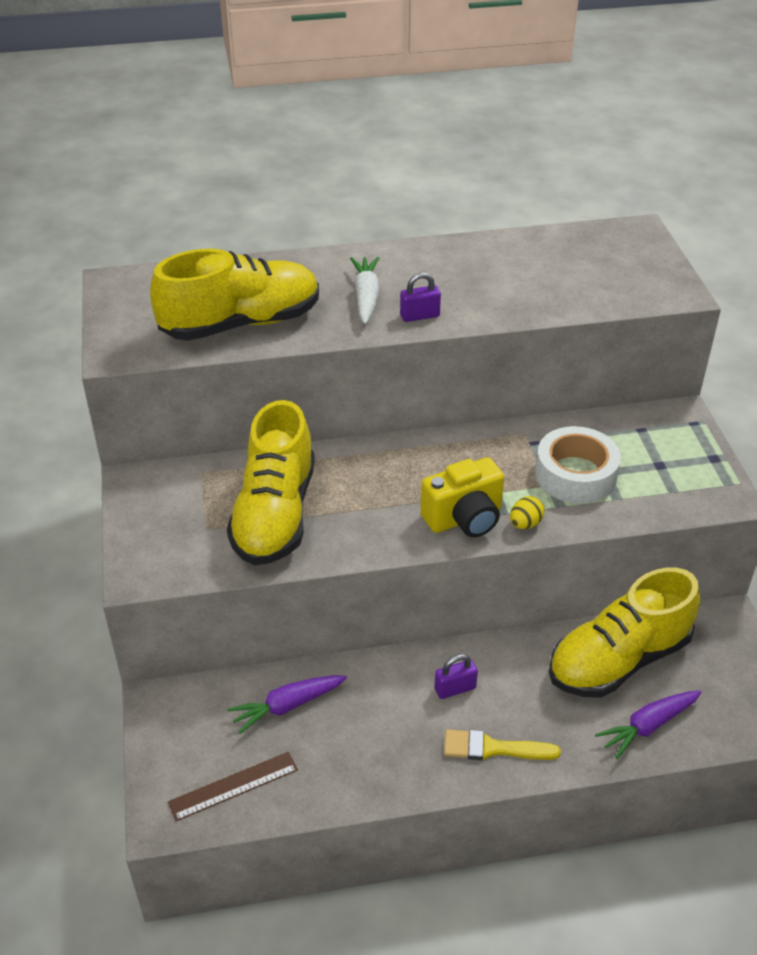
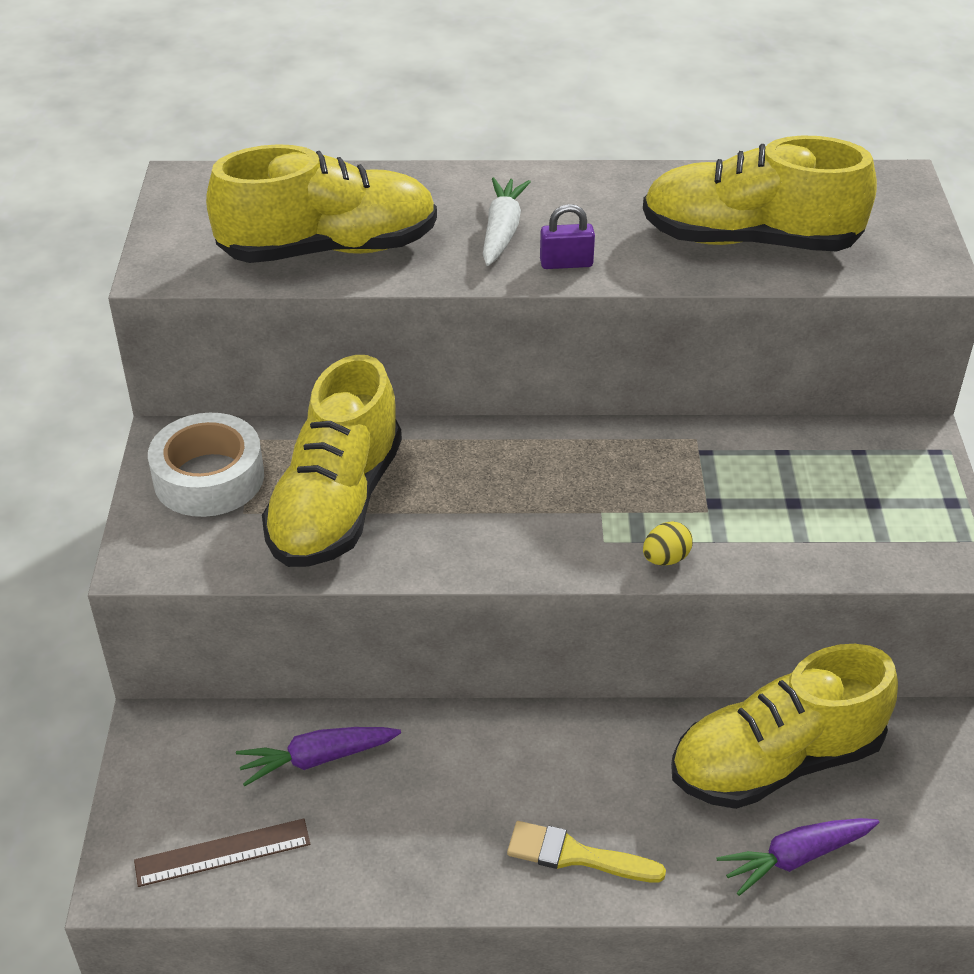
camera: 10 degrees right, 0 degrees up
yellow camera [421,457,504,537] -> none
purple padlock [435,654,478,699] -> none
white tape [535,426,621,504] -> white tape moved to [148,413,264,517]
none -> yellow shoe [643,135,877,251]

